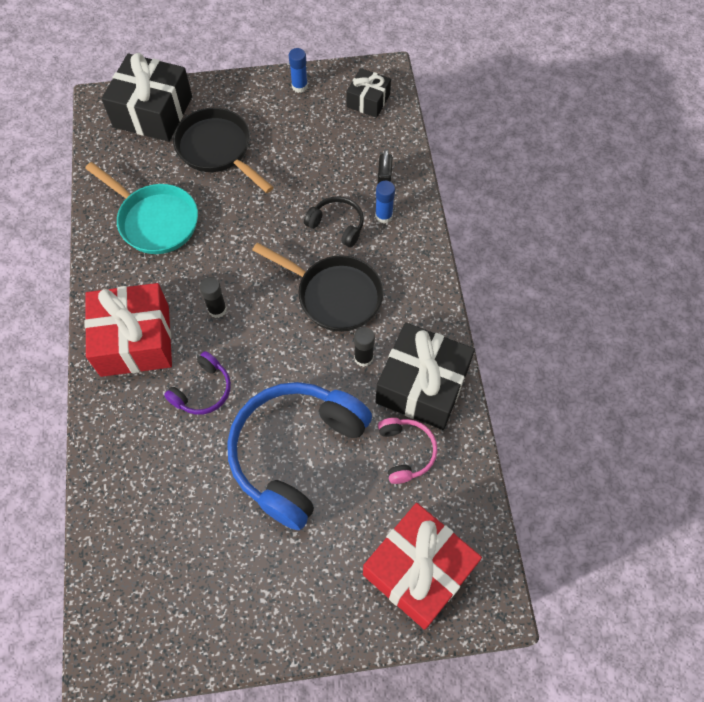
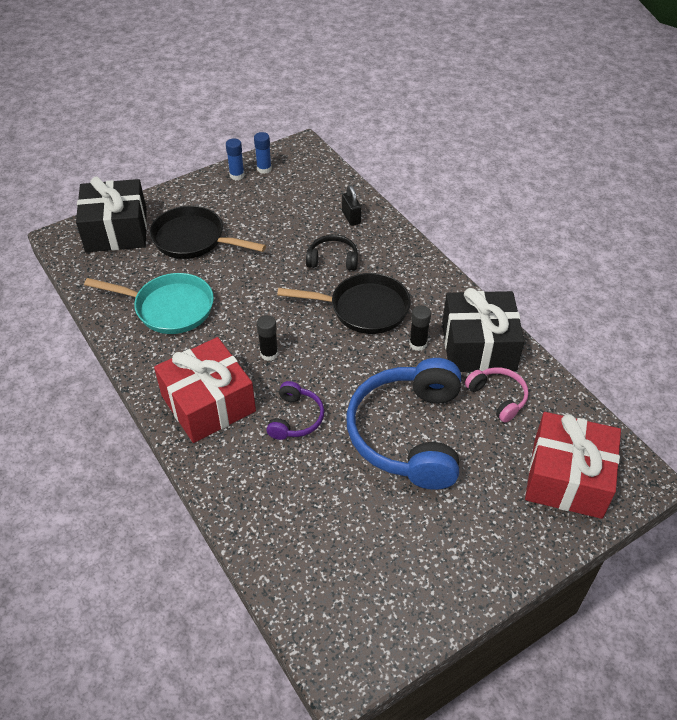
camera: 25 degrees left, 15 degrees down
black gift [346,68,391,118] -> none
blue glue stick [375,181,395,224] -> blue glue stick moved to [254,132,272,174]

